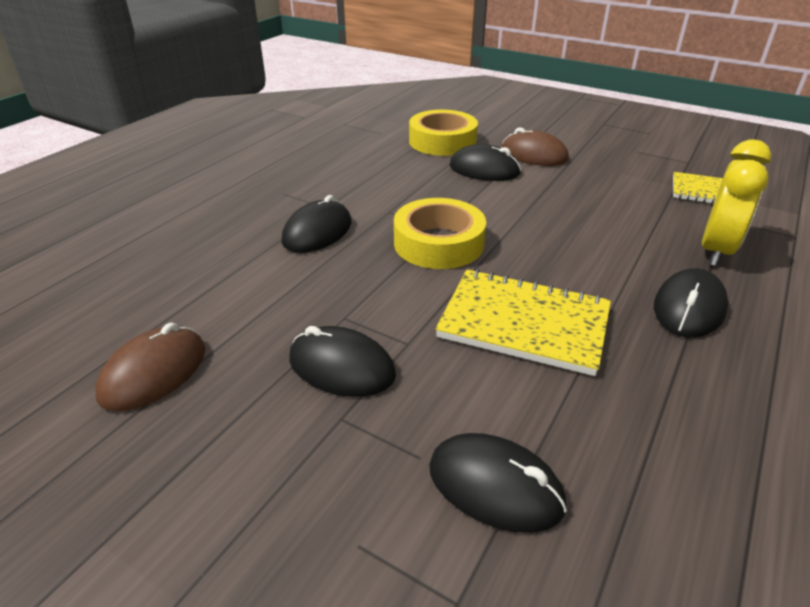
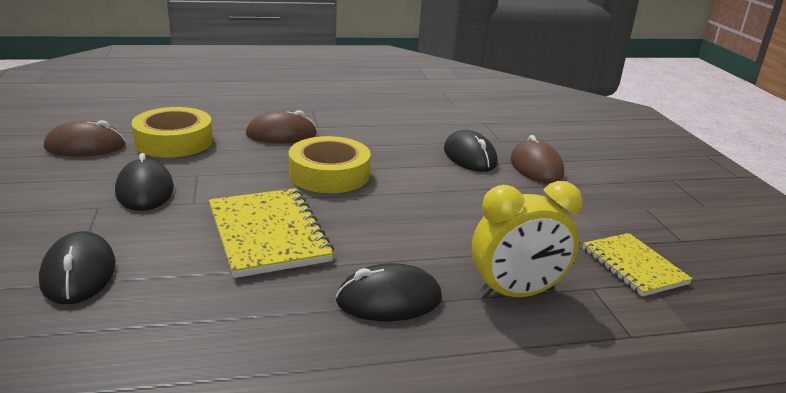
camera: 45 degrees right, 10 degrees down
black mouse [282,195,352,253] -> brown mouse [246,110,317,143]
yellow tape [409,110,478,156] -> yellow tape moved to [131,107,213,158]

